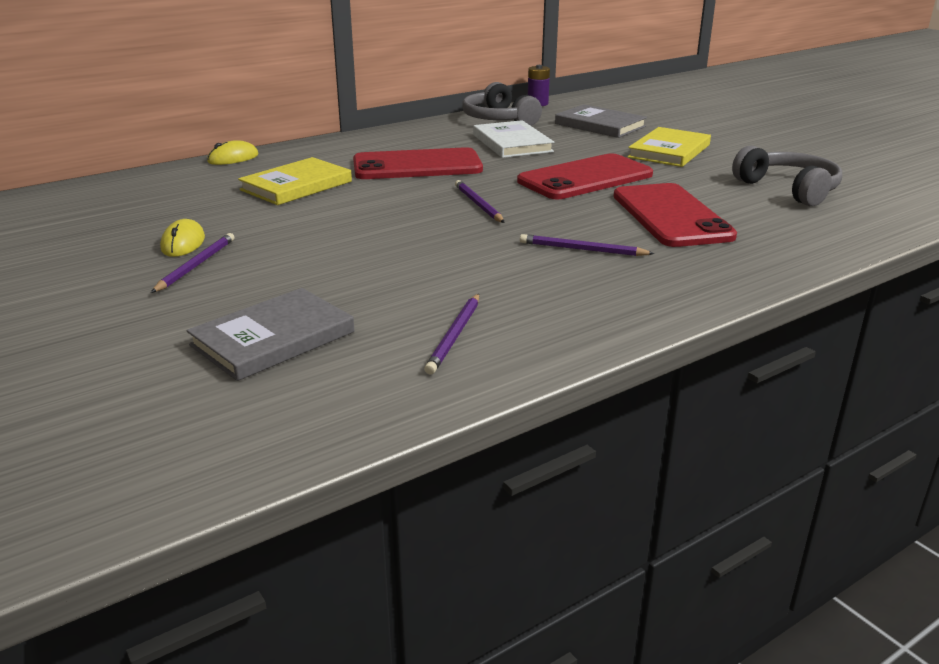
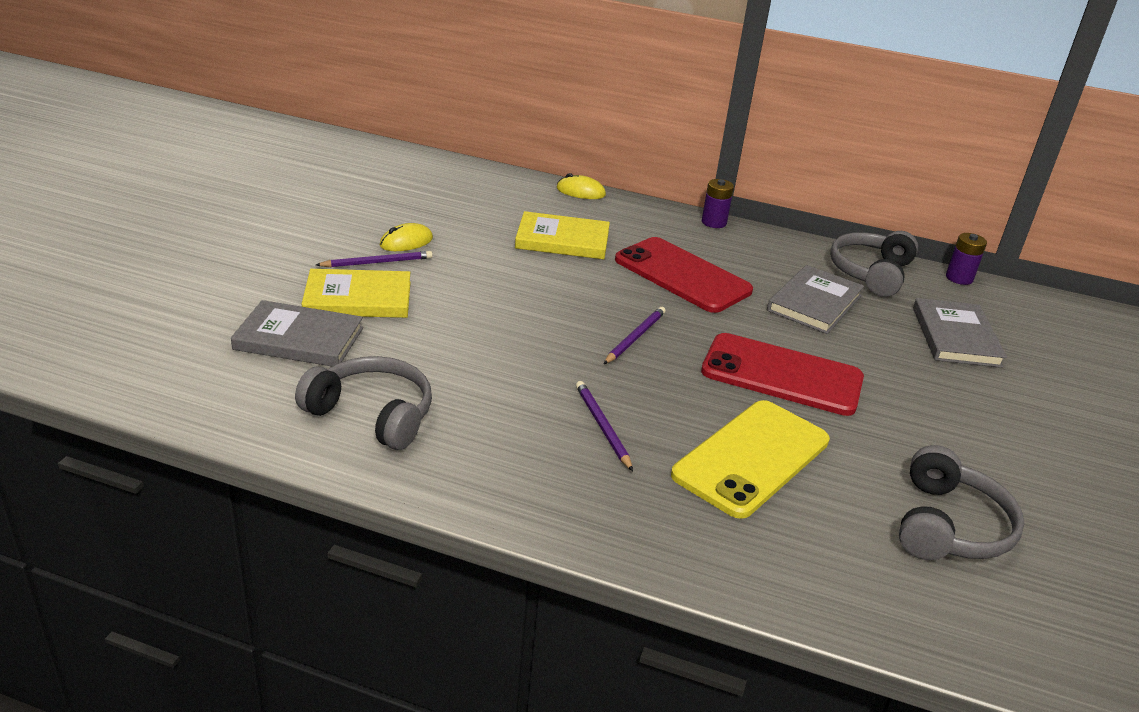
camera: 50 degrees right, 5 degrees up
purple pencil [424,294,479,375] -> grey headphones [295,356,432,450]
white book [473,120,554,158] -> grey book [767,265,864,334]
red phone [613,183,737,247] -> yellow phone [671,400,830,519]
yellow book [628,127,711,167] -> yellow book moved to [302,269,411,318]
none -> purple battery [702,179,734,228]

